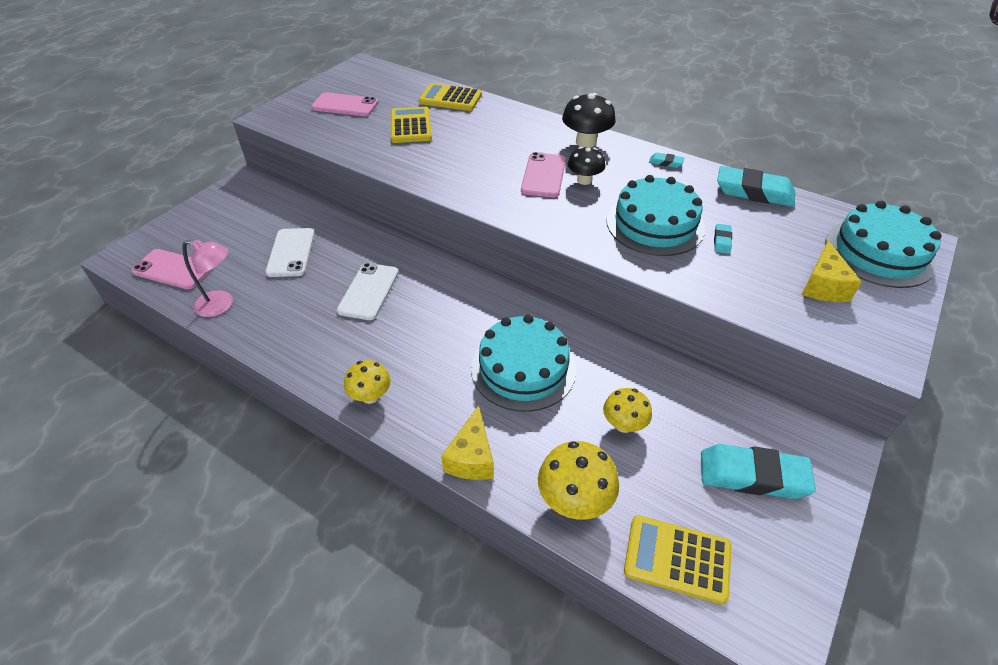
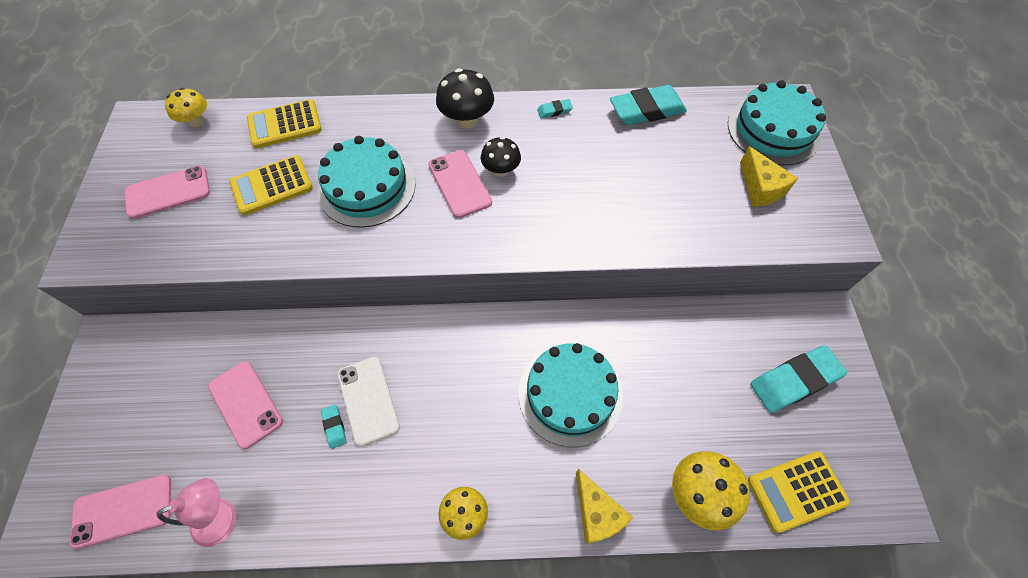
camera: 35 degrees left, 15 degrees up
white phone [265,228,315,277] -> pink phone [208,361,283,449]
yellow calculator [391,107,432,143] -> yellow calculator turned 75 degrees counterclockwise [229,155,313,215]
yellow mushroom [603,388,652,433] -> yellow mushroom moved to [165,88,207,127]
turquoise cake [606,175,705,256] -> turquoise cake moved to [318,136,416,228]
turquoise eraser [714,224,732,254] -> turquoise eraser moved to [321,404,347,449]

